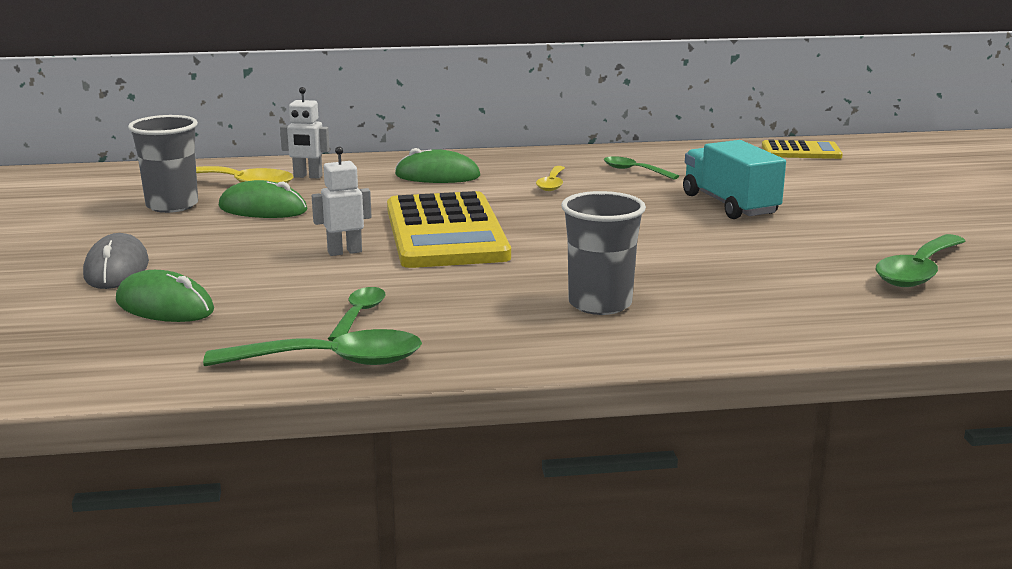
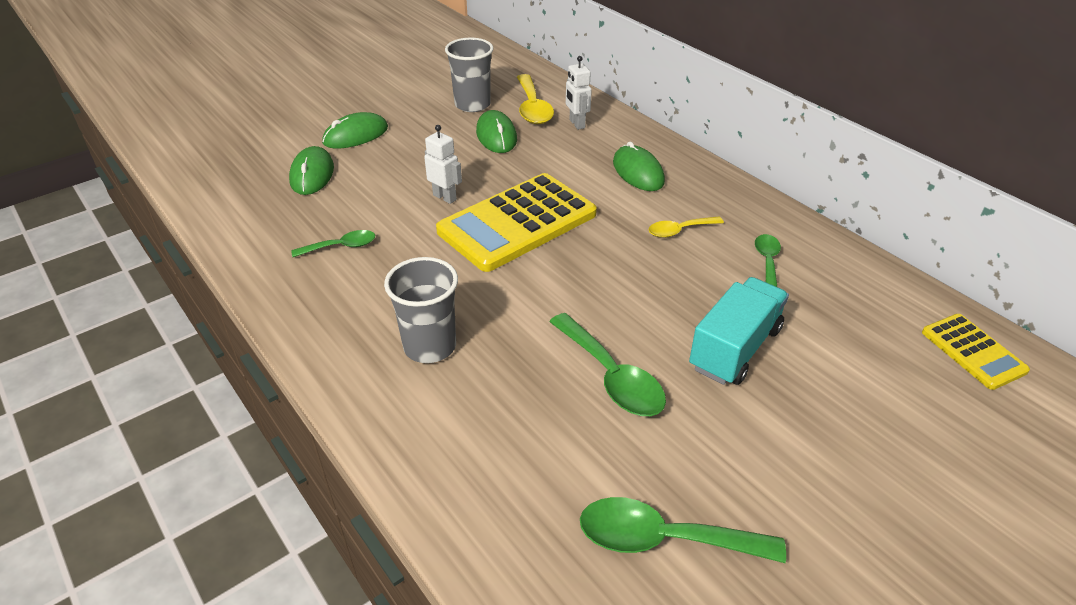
camera: 60 degrees right, 20 degrees up
grey mouse [83,233,149,289] -> green mouse [322,112,388,148]
green spoon [203,329,422,366] -> green spoon moved to [549,313,666,416]

